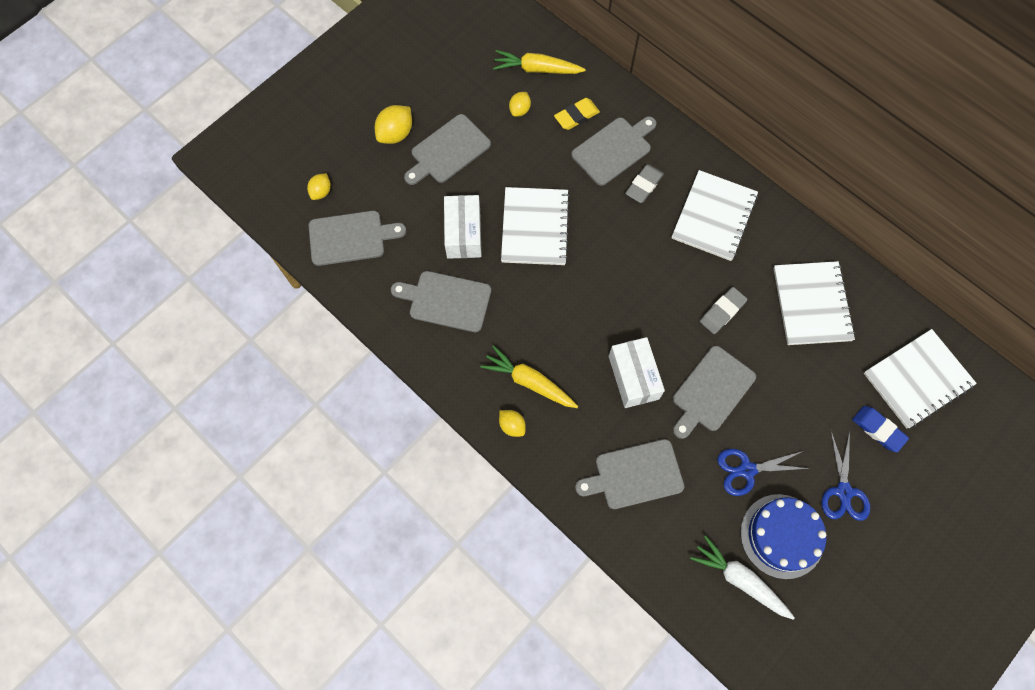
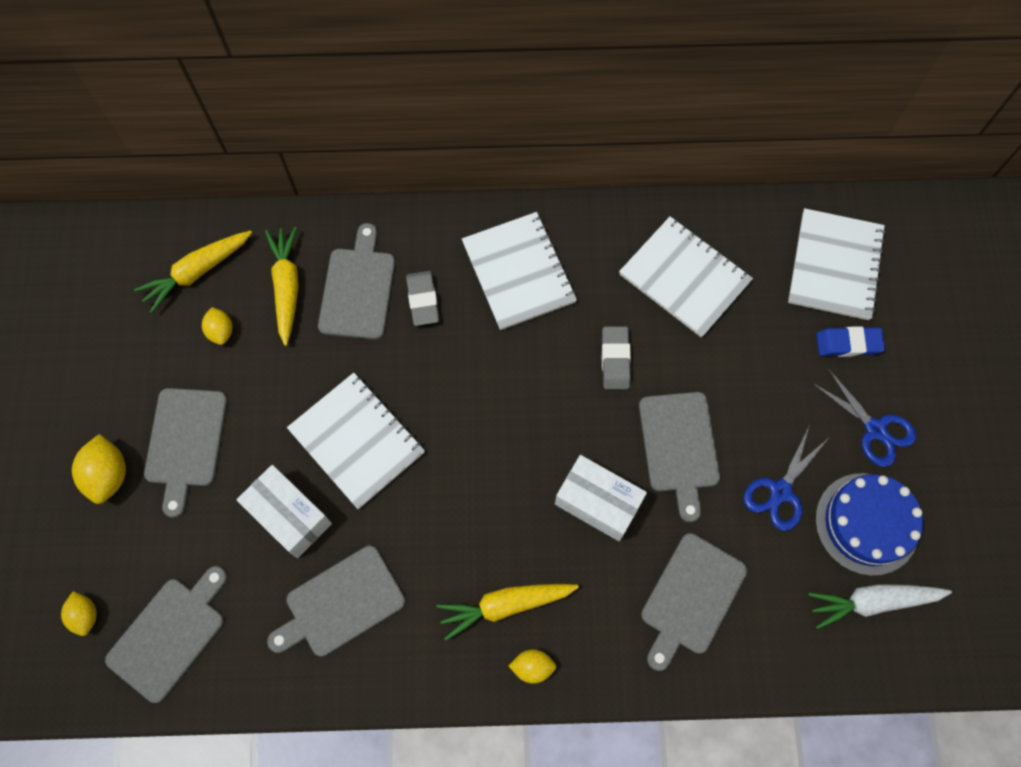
camera: 45 degrees left, 0 degrees up
yellow eraser [554,98,600,130] -> yellow carrot [265,227,299,346]

